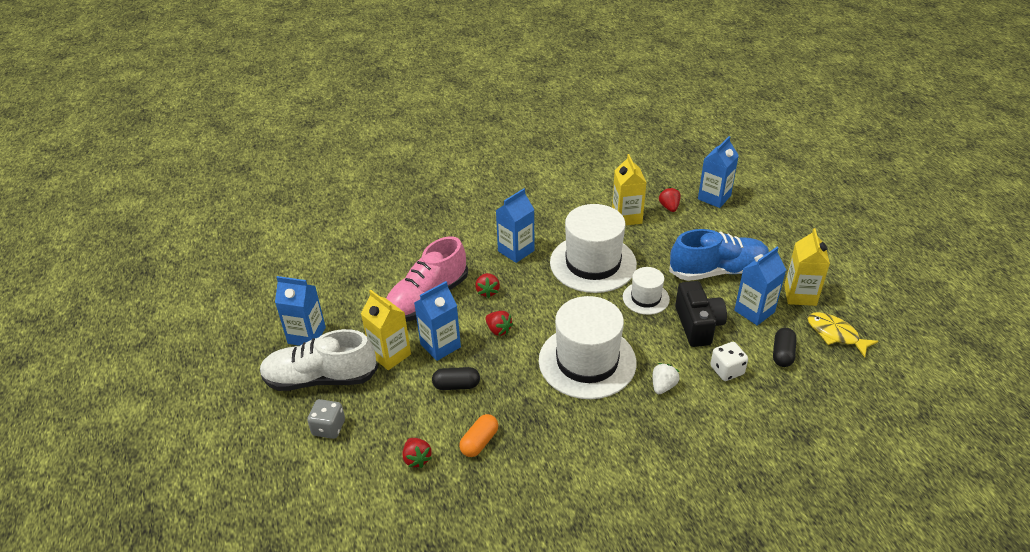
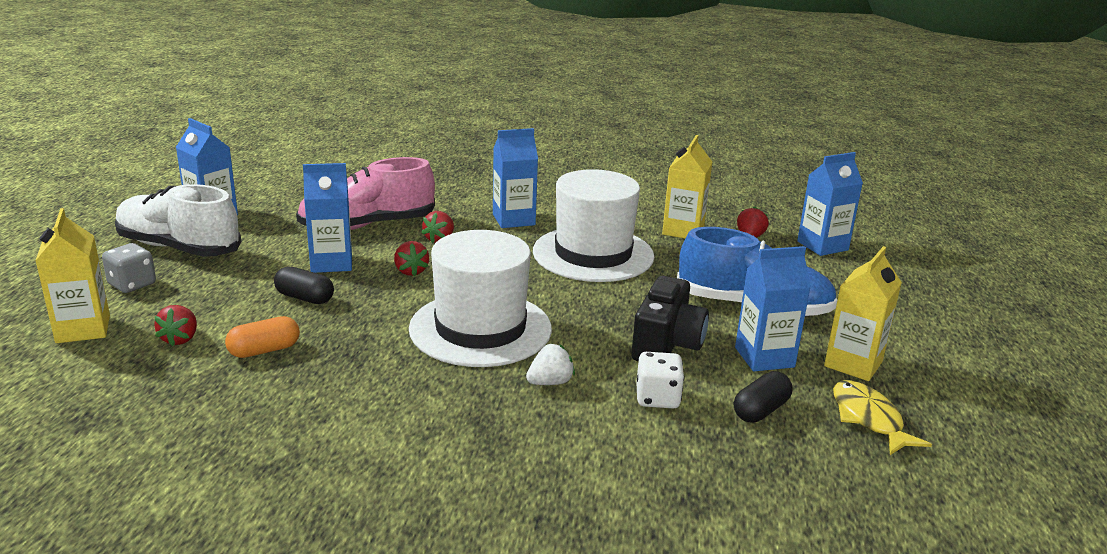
camera: 25 degrees right, 15 degrees down
yellow carton [361,290,411,370] -> yellow carton moved to [35,208,110,343]
white hat [623,267,670,315] -> none

